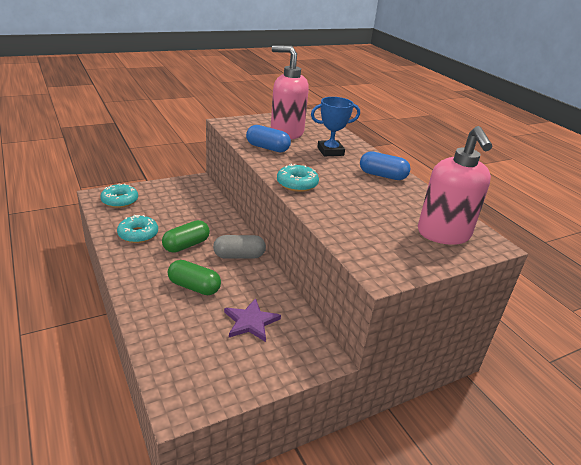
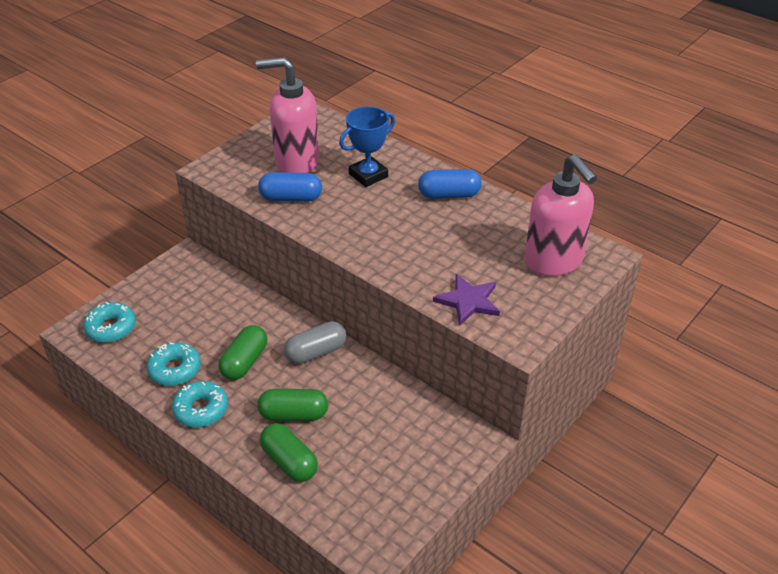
camera: 20 degrees left, 10 degrees up
purple star [224,298,281,342] -> purple star moved to [433,274,500,325]
turquoise donut [277,164,319,192] -> turquoise donut moved to [172,381,228,427]
none -> green capsule [260,423,318,482]

